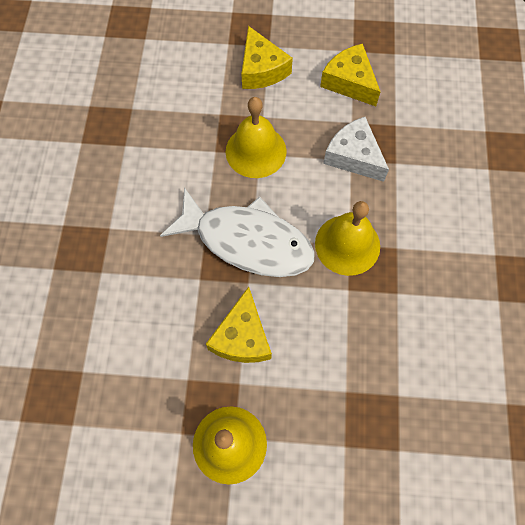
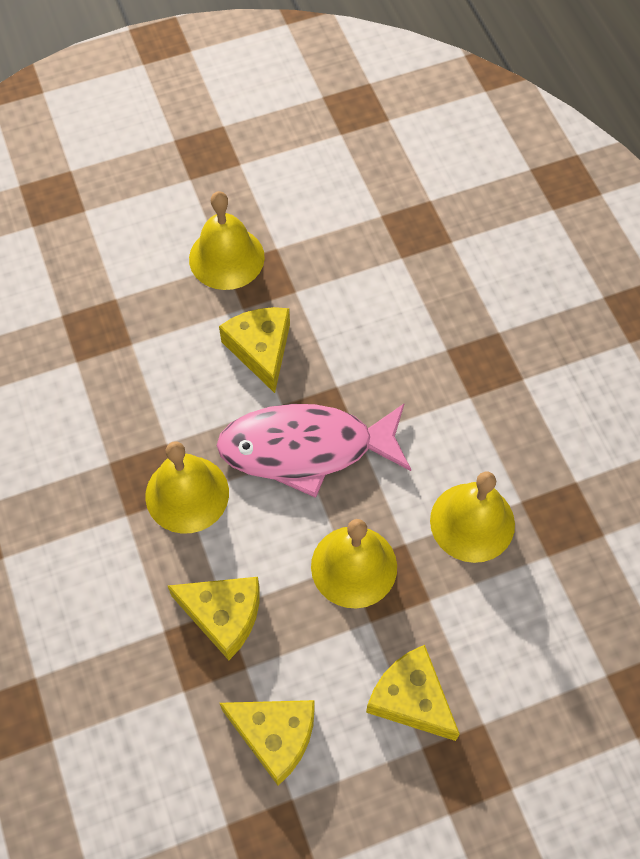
camera: 155 degrees right, 5 degrees down
white fish [160,187,315,277] -> pink fish [217,404,411,498]
white cheese [323,117,389,182] -> yellow cheese [168,577,260,660]
none -> yellow bell [430,472,515,563]

